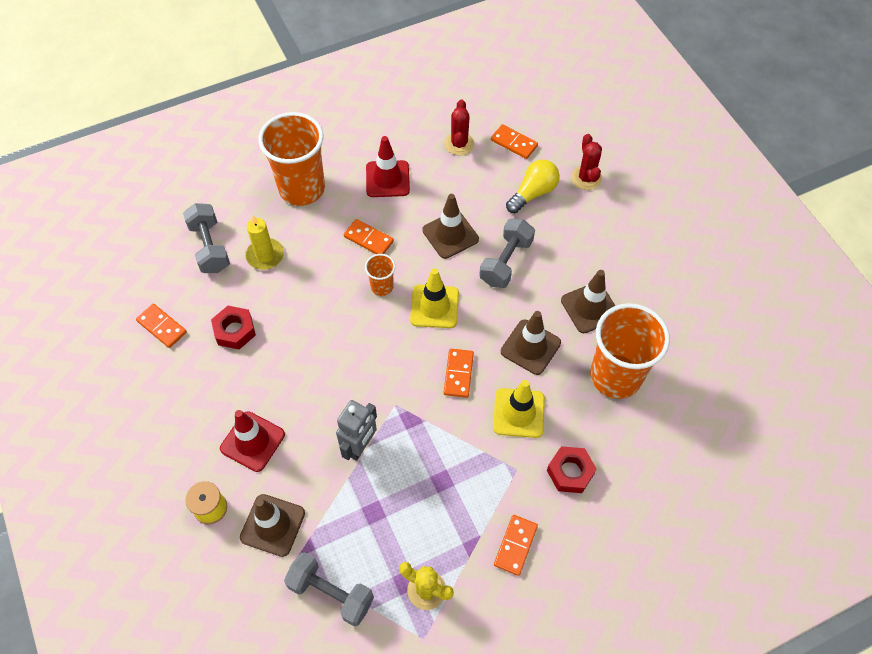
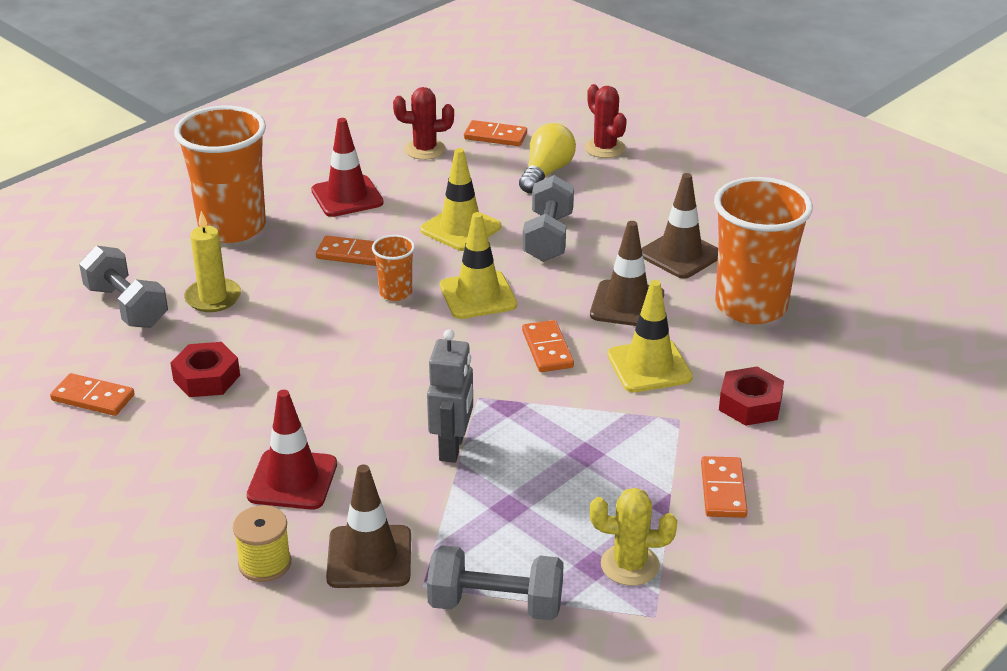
camera: 20 degrees left, 25 degrees down
brown traffic cone [422,194,479,259] -> yellow traffic cone [420,148,501,251]
red cactus [445,99,474,156] -> red cactus turned 75 degrees counterclockwise [393,87,454,160]

